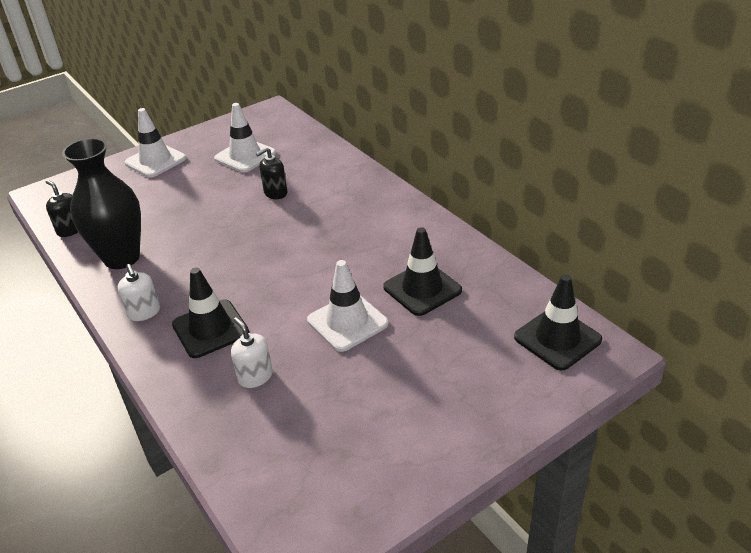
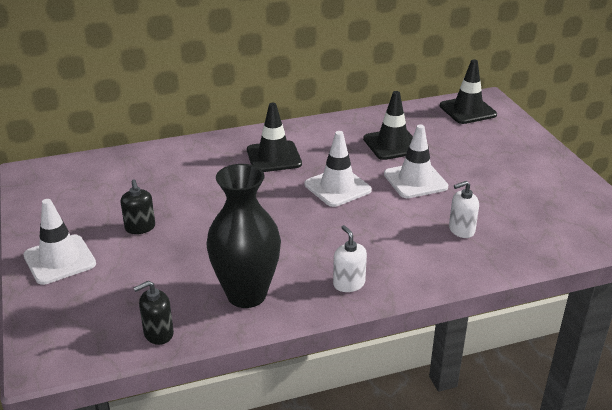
camera: 75 degrees left, 5 degrees down
white soap dispenser [118,264,160,321] -> white soap dispenser turned 105 degrees counterclockwise [333,225,367,292]
black traffic cone [172,268,249,358] -> black traffic cone moved to [247,103,302,172]
white traffic cone [214,103,276,173] -> white traffic cone moved to [305,131,372,207]
black soap dispenser [256,147,287,199] -> black soap dispenser moved to [121,179,155,234]

